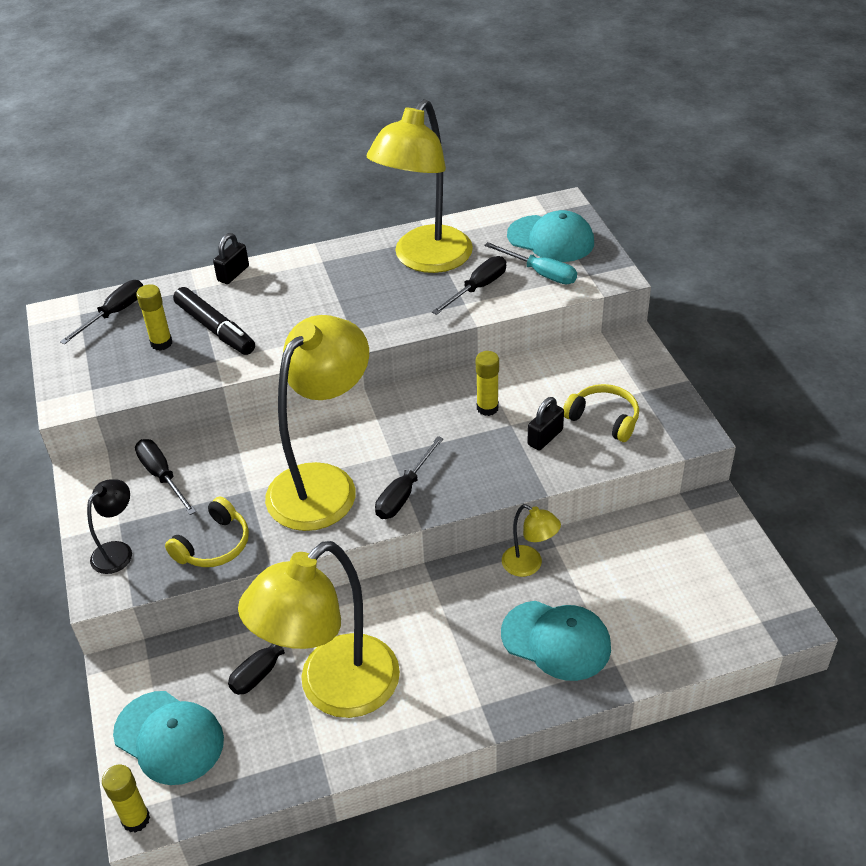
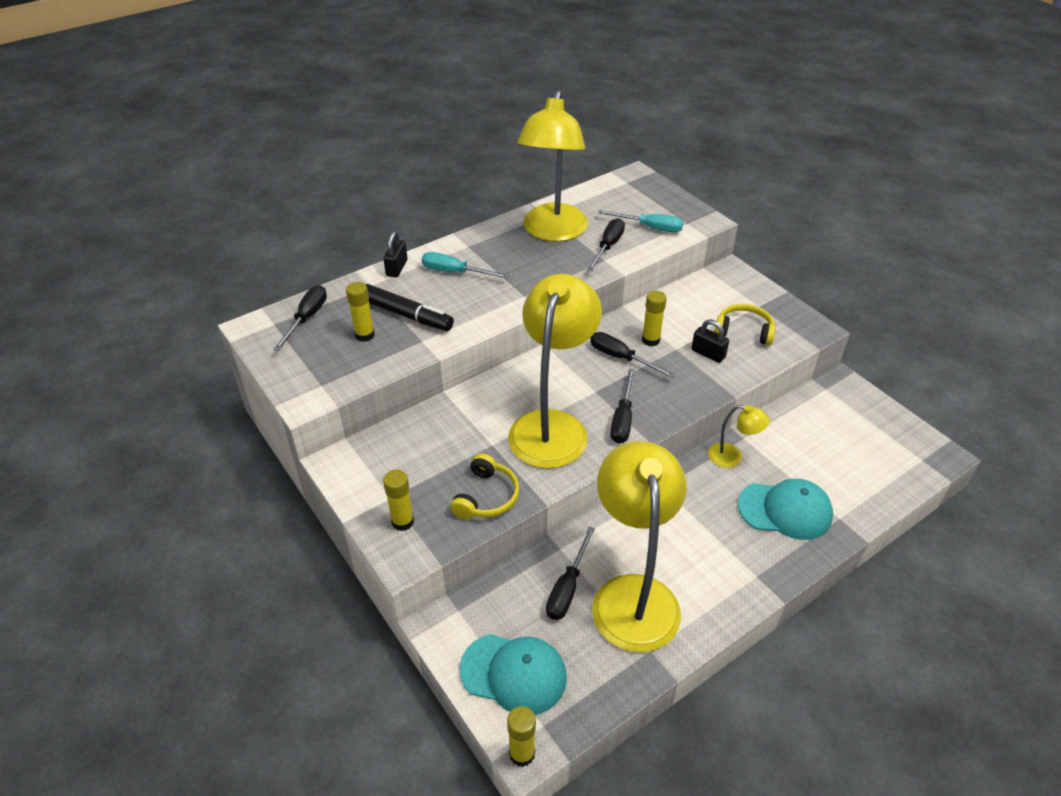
camera: 20 degrees left, 0 degrees up
black lamp [87,479,132,574] -> yellow glue stick [383,469,414,531]
black screwdriver [135,439,196,515] -> black screwdriver moved to [590,332,676,378]
yellow lamp [238,541,400,718] -> yellow lamp turned 150 degrees clockwise [592,441,686,652]
turquoise cap [507,210,594,262] -> none
black padlock [527,397,564,451] -> black padlock turned 75 degrees counterclockwise [692,319,729,363]
none -> turquoise screwdriver [422,252,509,279]

